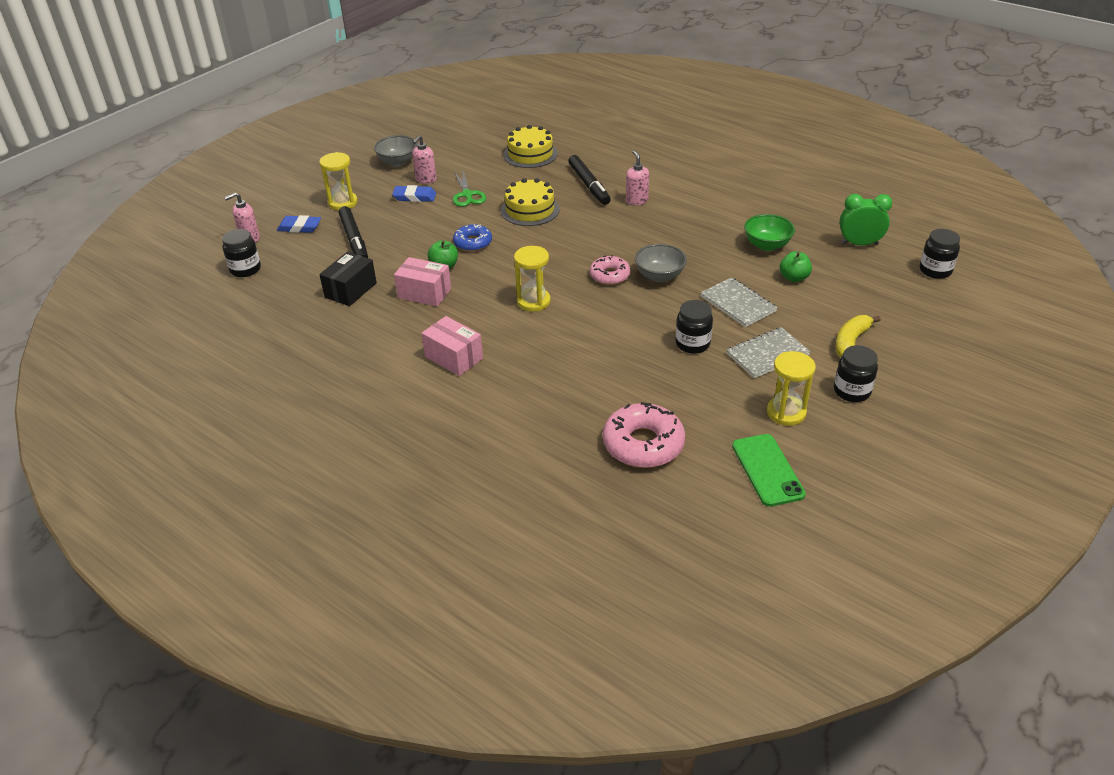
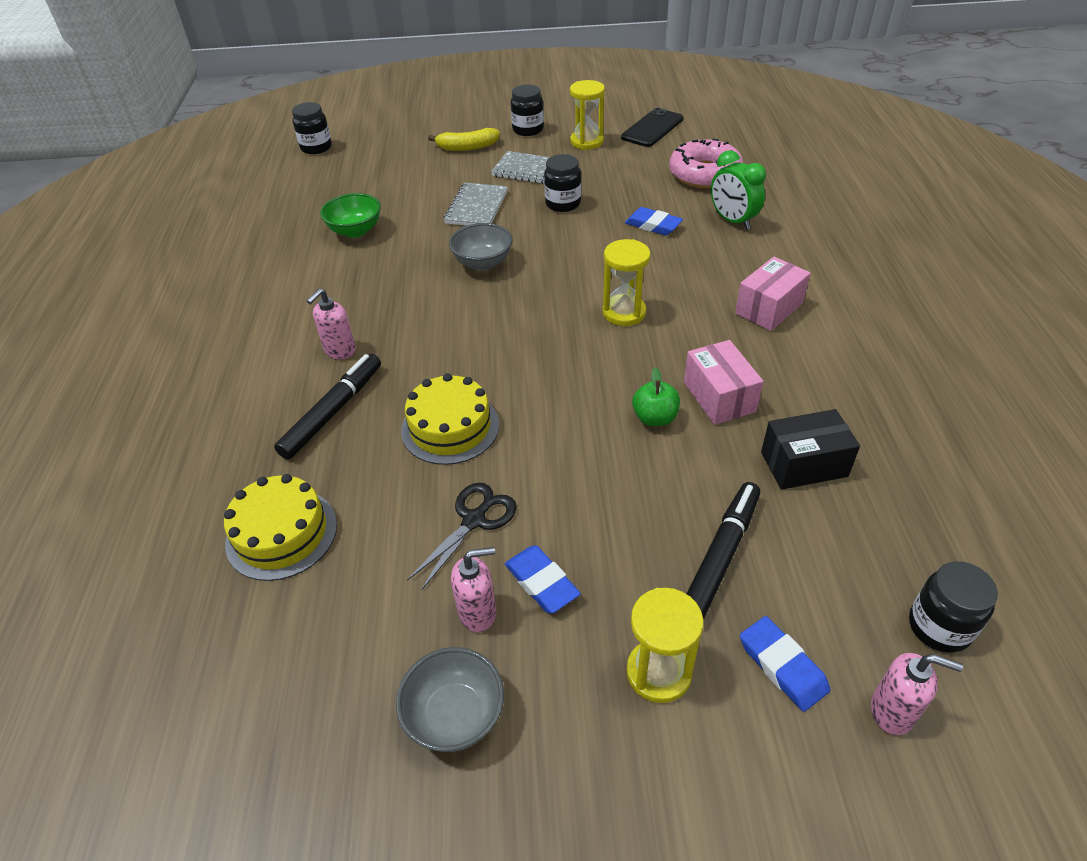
camera: 130 degrees left, 5 degrees up
pink box [422,316,483,376] -> pink box turned 45 degrees clockwise [735,257,811,331]
green scissors [453,171,486,207] -> black scissors [407,483,517,590]
blue donut [453,224,492,252] -> none
pink donut [590,255,631,285] -> none
green phone [732,434,806,507] -> black phone [621,108,684,147]
green apple [780,251,812,282] -> none
green clock [839,194,892,246] -> green clock moved to [711,150,766,230]
none -> blue eraser [625,207,683,235]

